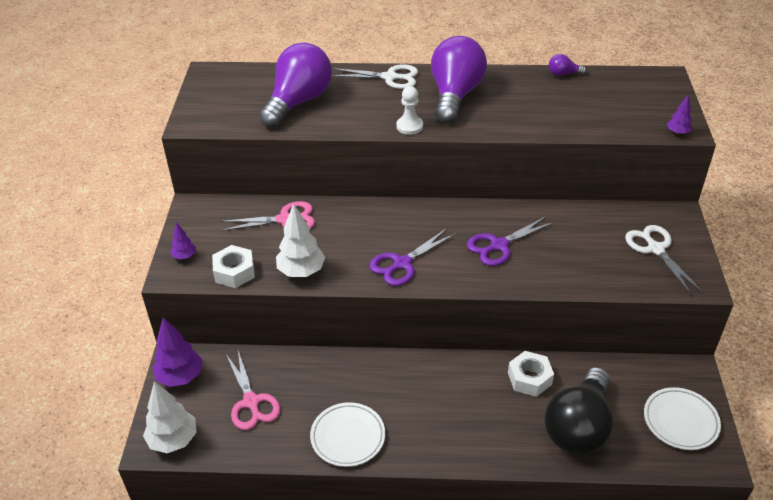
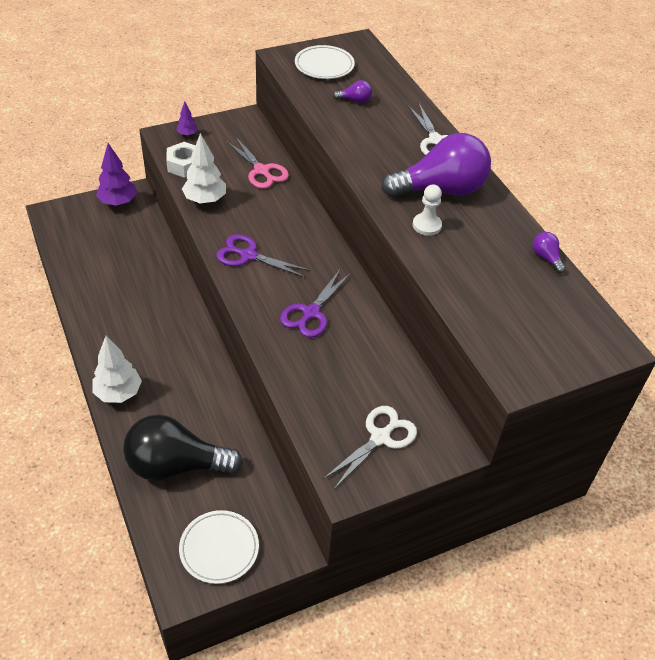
camera: 60 degrees right, 5 degrees up
white tree [143,381,197,453] -> white tree moved to [92,336,142,403]
pink scissors [226,351,280,430] -> none
purple light bulb [259,43,332,128] -> purple light bulb [333,80,372,103], size x0.40
white plate [310,402,385,467] -> white plate moved to [295,45,355,79]
white pawn [396,86,423,135] -> white pawn moved to [413,184,442,236]
purple scissors [467,216,554,266] -> purple scissors turned 90 degrees counterclockwise [280,270,351,338]
white nut [508,351,554,397] -> none
purple tree [667,95,692,135] -> none

